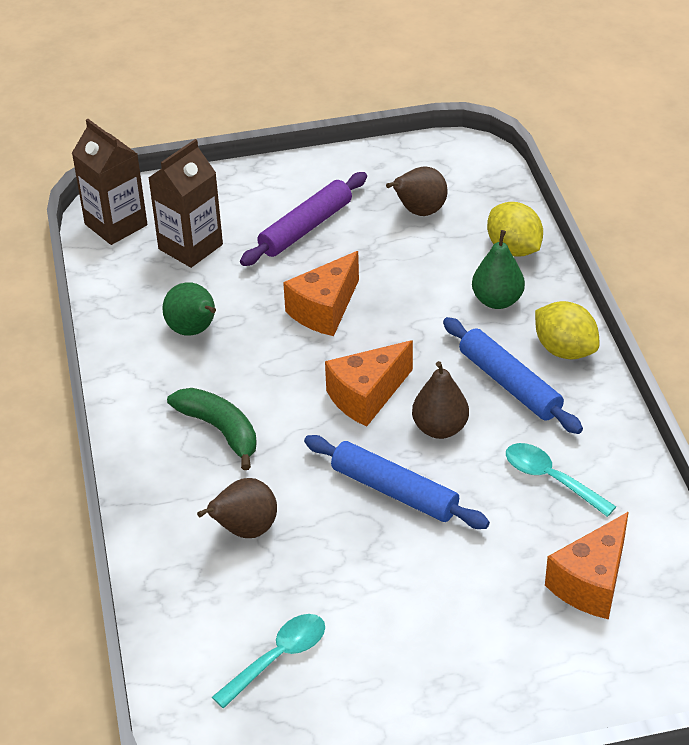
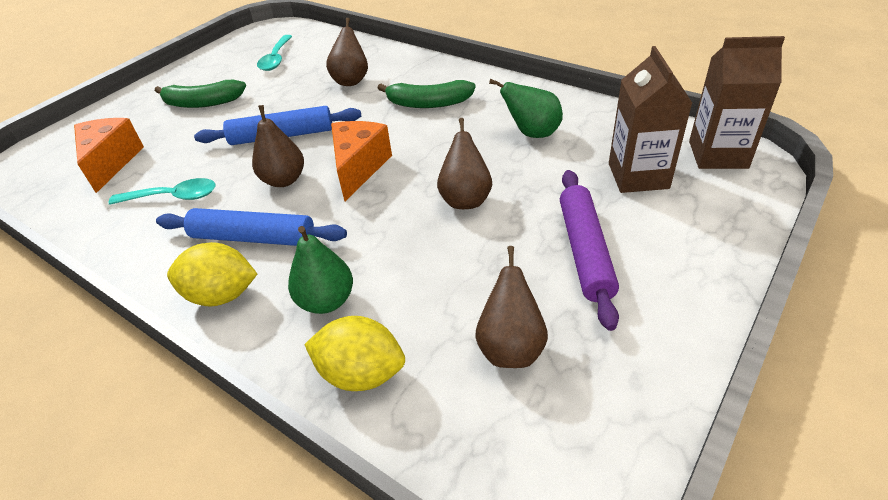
camera: 140 degrees right, 0 degrees up
orange cheese [283,251,359,336] -> brown pear [437,118,492,209]
none -> green banana [155,80,246,108]

